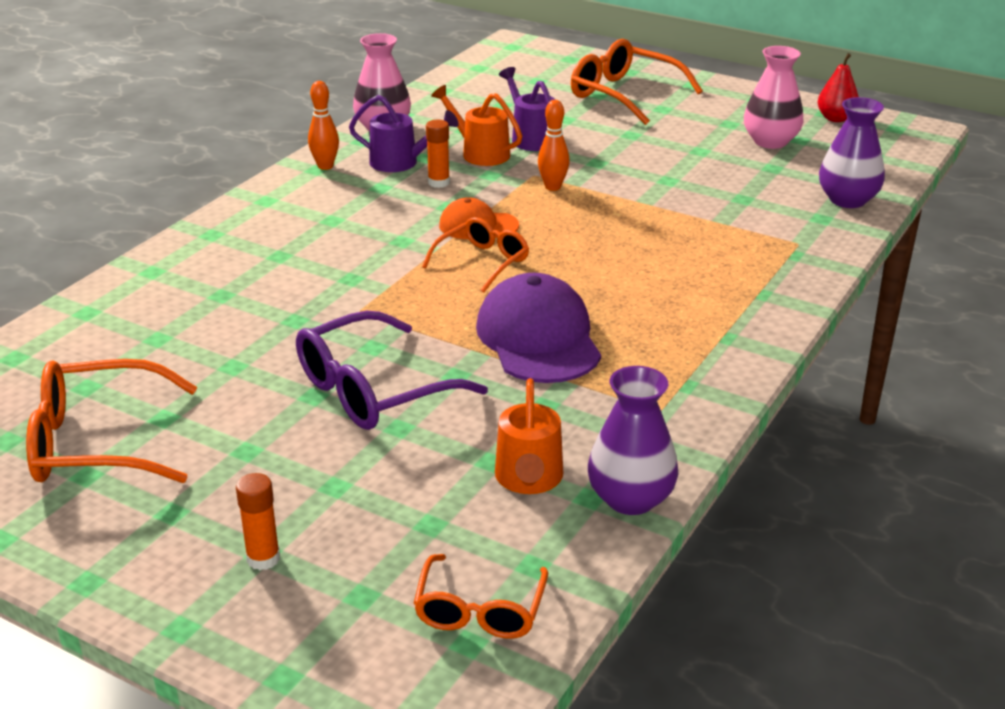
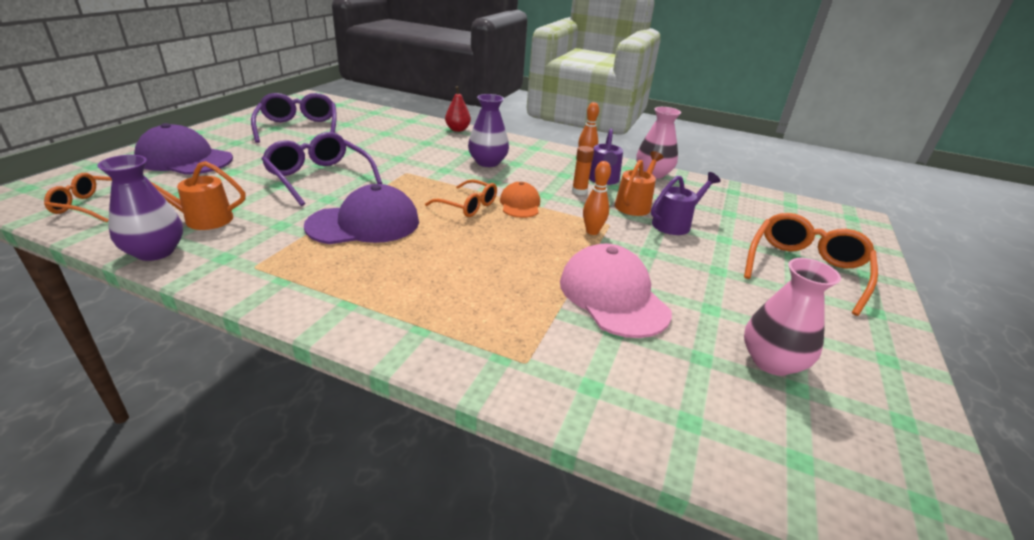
camera: 80 degrees right, 0 degrees up
orange glasses [26,359,197,483] -> purple glasses [251,93,337,143]
orange glue stick [236,473,280,570] -> purple cap [134,123,233,175]
red pear [817,53,859,122] -> red pear moved to [445,86,471,132]
purple vase [819,97,885,208] -> purple vase moved to [468,94,509,167]
none -> pink cap [560,244,672,338]

